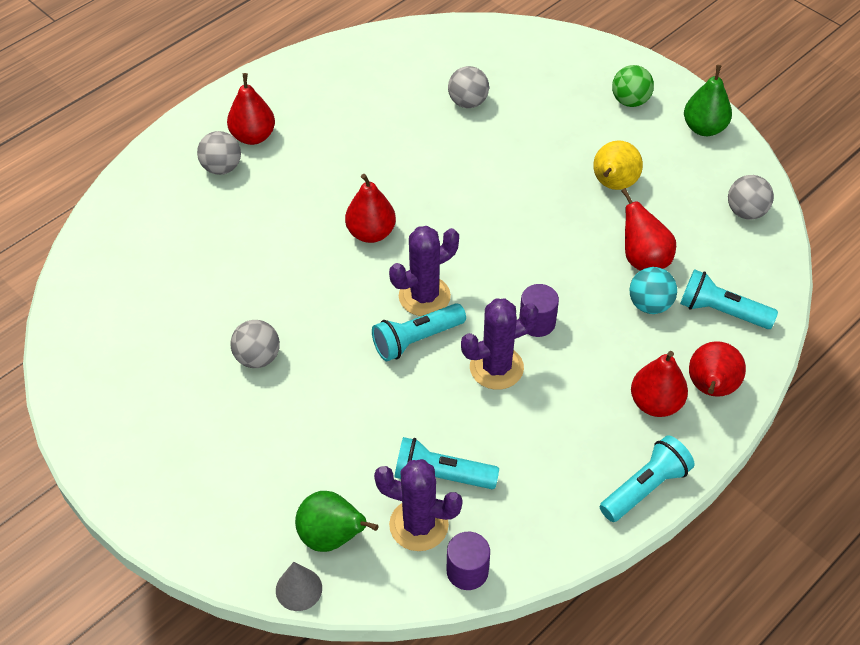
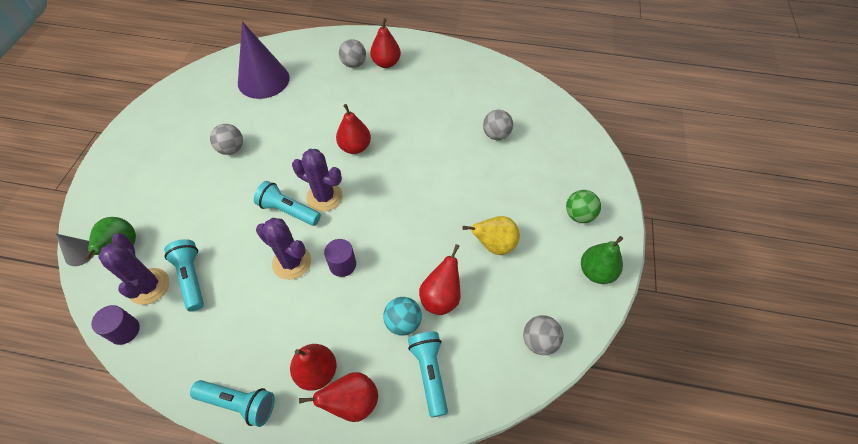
camera: 55 degrees right, 5 degrees up
none -> purple cone [238,21,290,99]

